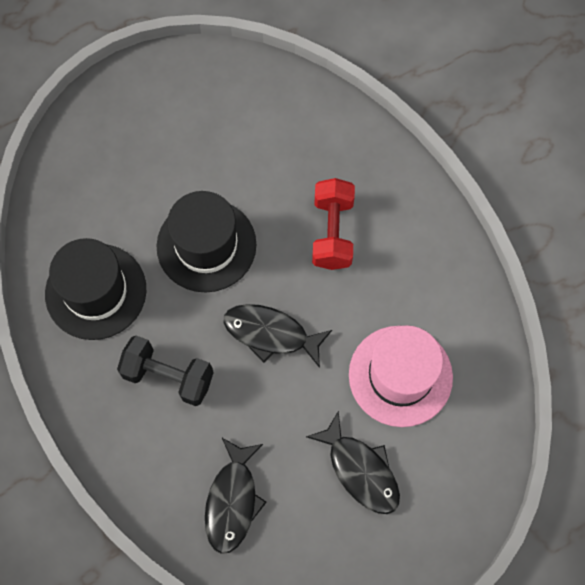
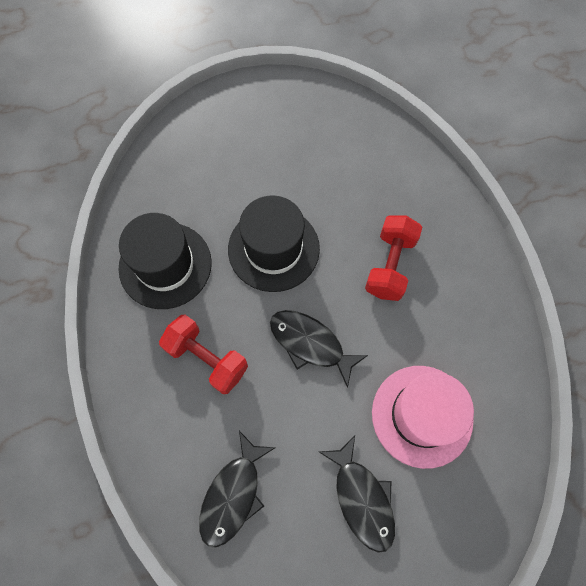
camera: 15 degrees right, 0 degrees up
black dumbbell [117,335,214,406] -> red dumbbell [159,314,248,394]

